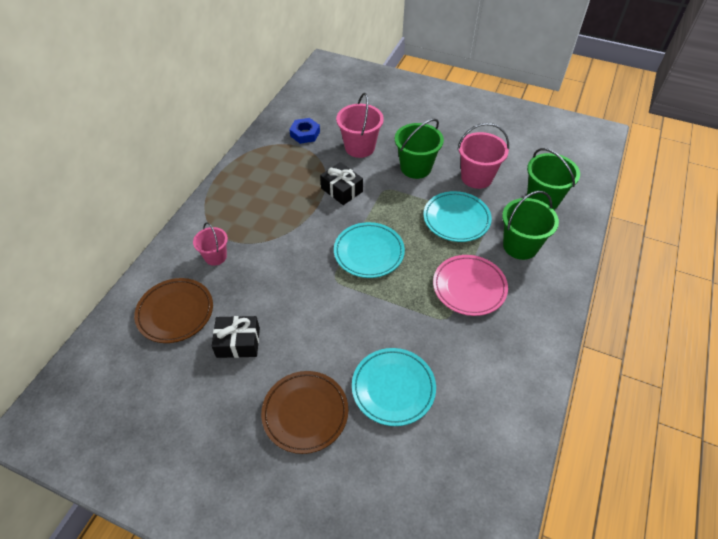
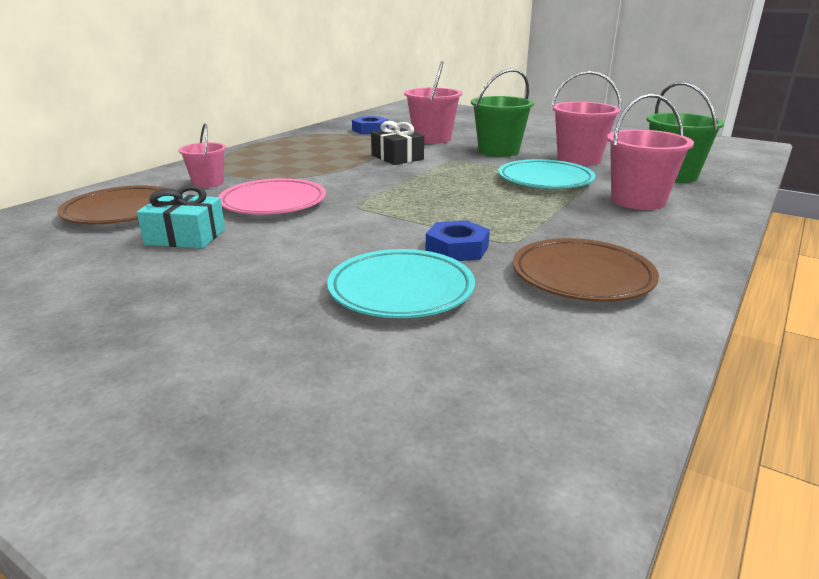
camera: 10 degrees right, 25 degrees down
black gift [212,316,260,358] -> turquoise gift [137,185,225,249]
brown plate [261,371,348,454] -> brown plate moved to [513,238,659,302]
turquoise plate [334,222,405,278] -> none
pink plate [433,255,508,316] -> pink plate moved to [218,178,326,214]
green bucket [502,191,559,260] -> pink bucket [607,94,694,210]
none -> blue nut [426,220,490,261]

